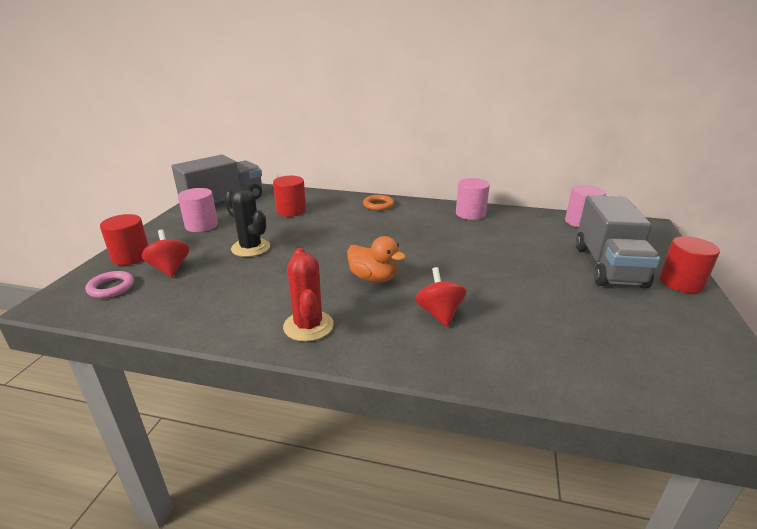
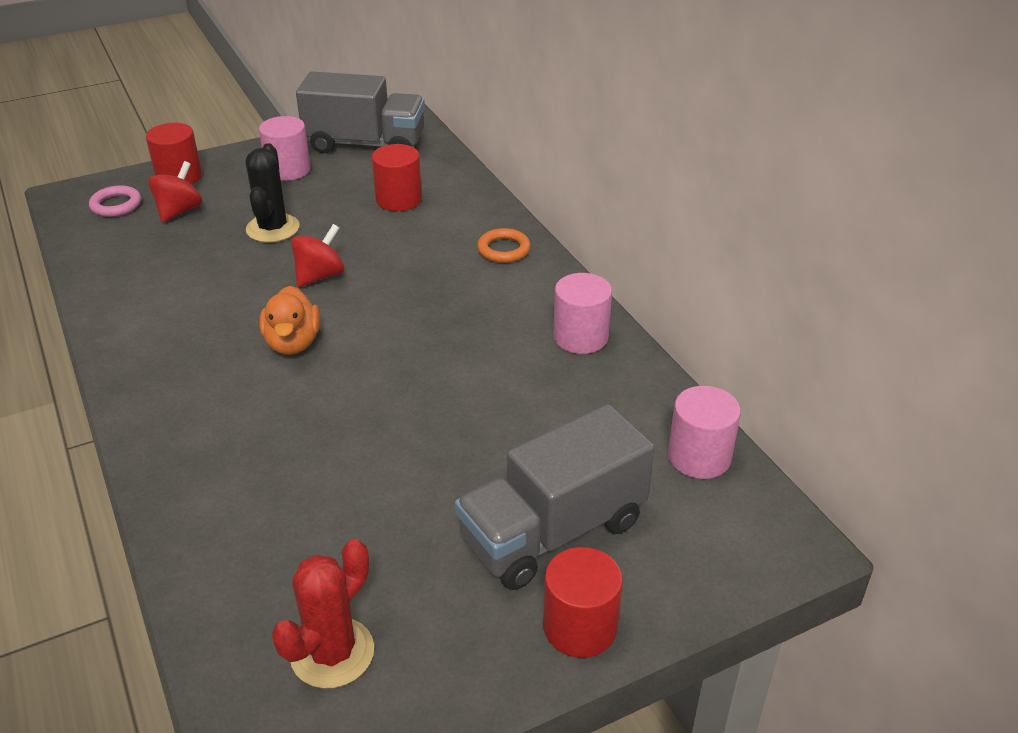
camera: 50 degrees right, 10 degrees up
red cactus [283,248,334,342] -> red cactus moved to [272,539,374,689]
red spinning top [415,267,466,327] -> red spinning top moved to [291,224,344,287]

